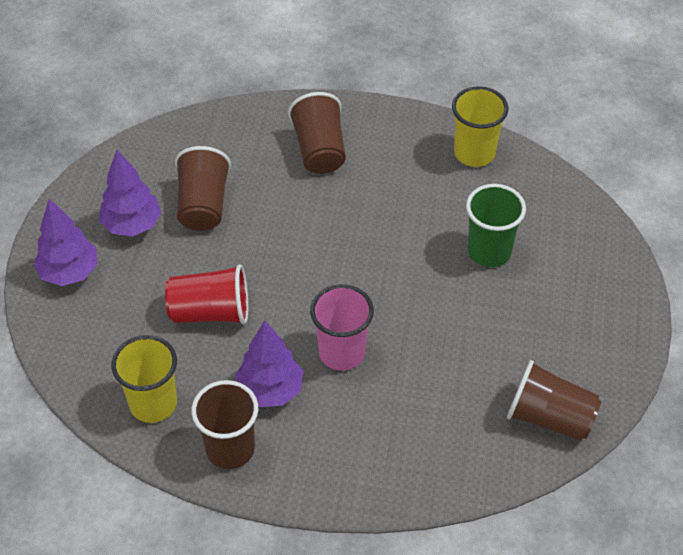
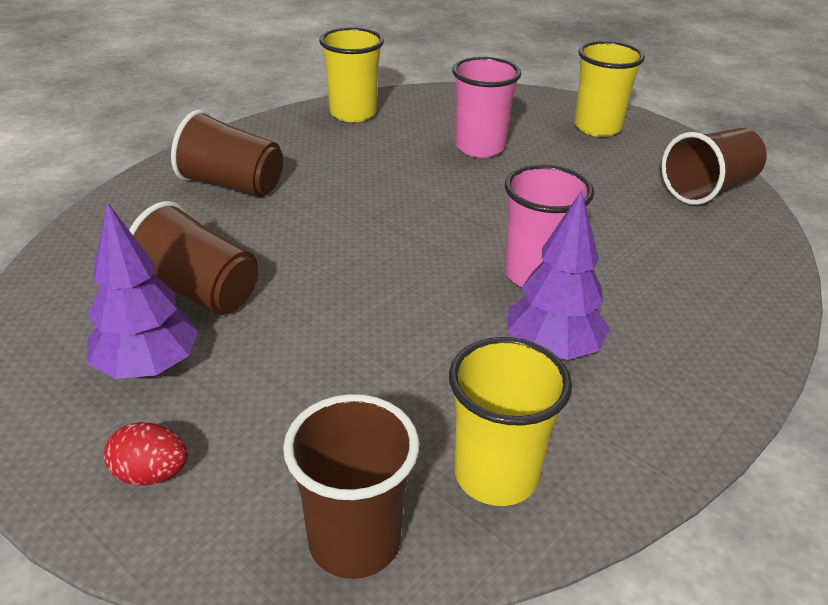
camera: 60 degrees left, 15 degrees down
purple tree [33,199,97,286] -> red egg [104,422,188,486]
red cup [165,264,248,325] -> none
brown cup [191,380,258,469] -> brown cup moved to [283,394,419,579]
green cup [466,184,526,267] -> pink cup [452,57,521,158]
none -> yellow cup [574,41,645,137]

